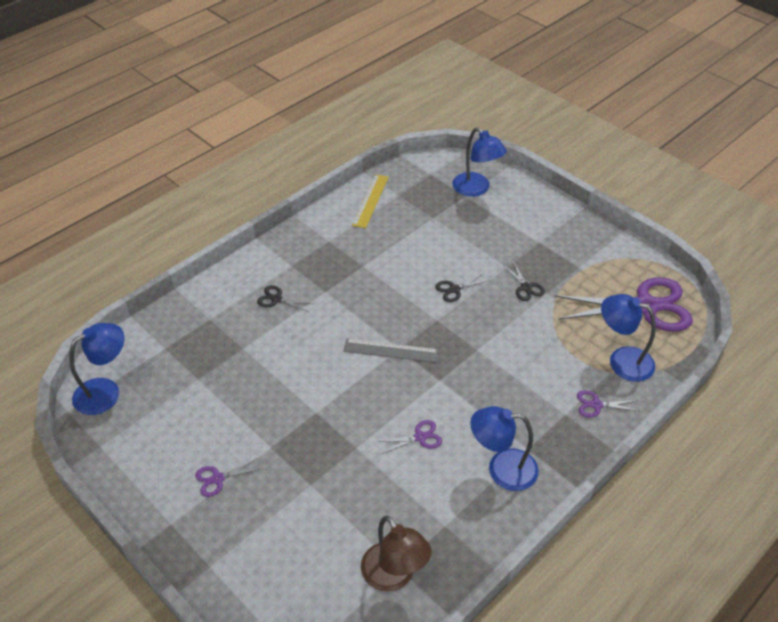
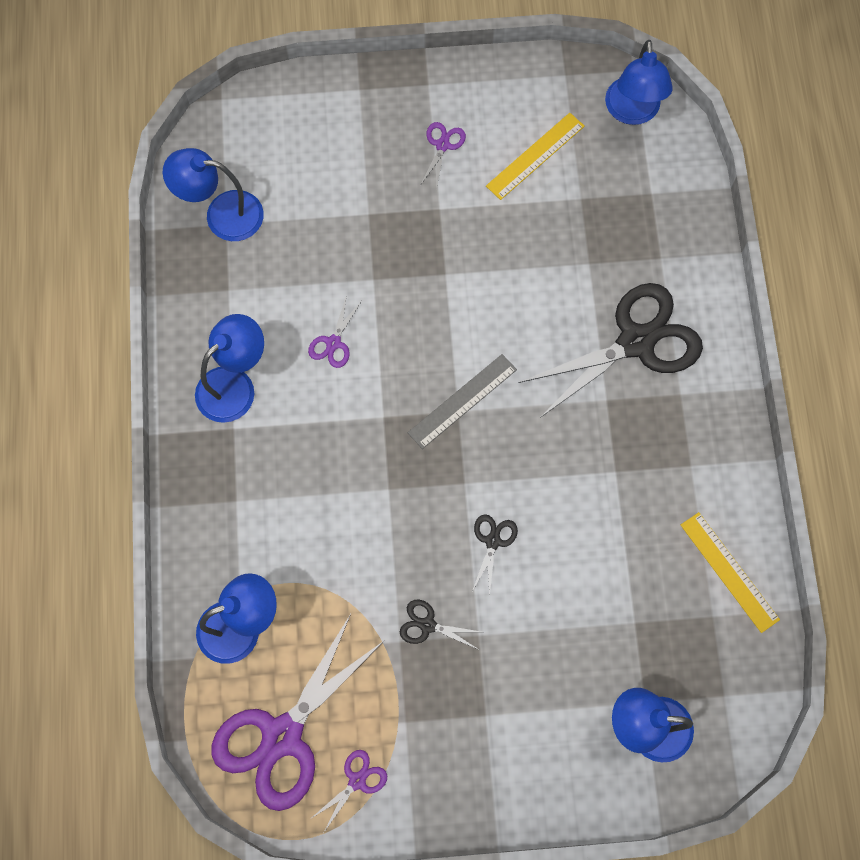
camera: 130 degrees right, 25 degrees up
black scissors [257,285,312,312] -> black scissors [519,283,703,418], size x2.38
brown lamp [361,515,432,592] -> blue lamp [163,148,264,241]
purple scissors [577,390,639,418] -> purple scissors moved to [310,750,387,832]
none -> yellow ruler [486,113,585,200]

